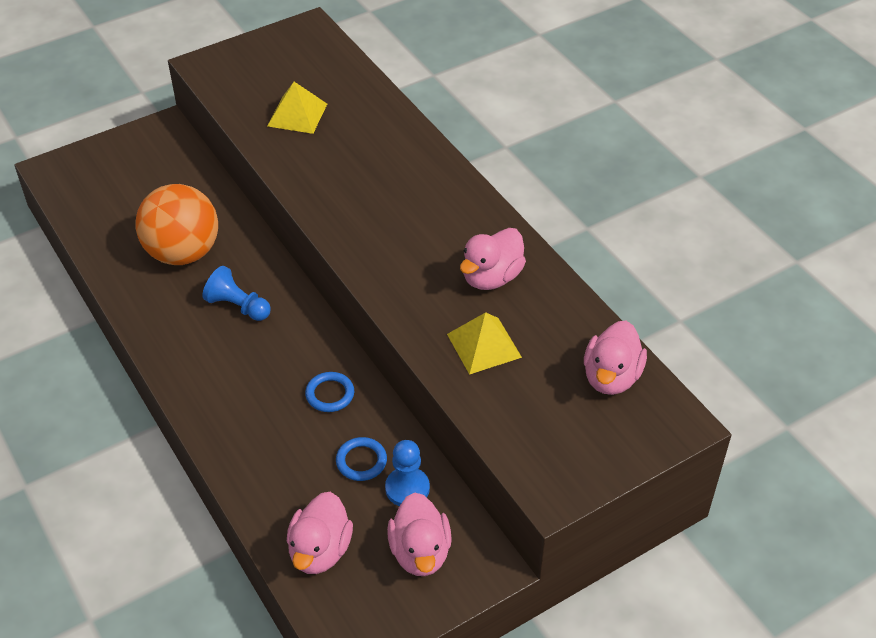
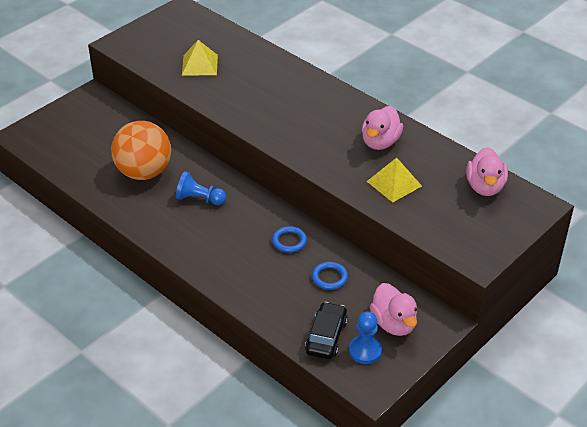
camera: 15 degrees left, 5 degrees down
pink duck [287,492,353,574] -> black car [305,302,348,359]
blue pawn [385,440,430,506] -> blue pawn moved to [349,312,382,364]

